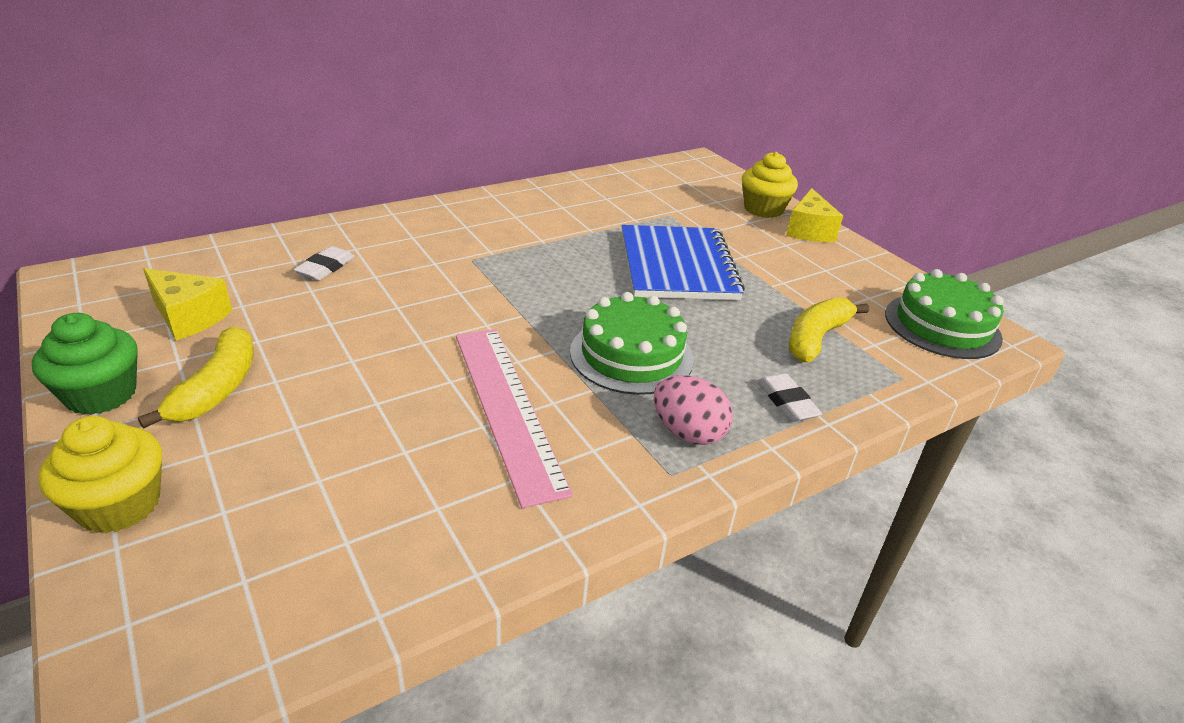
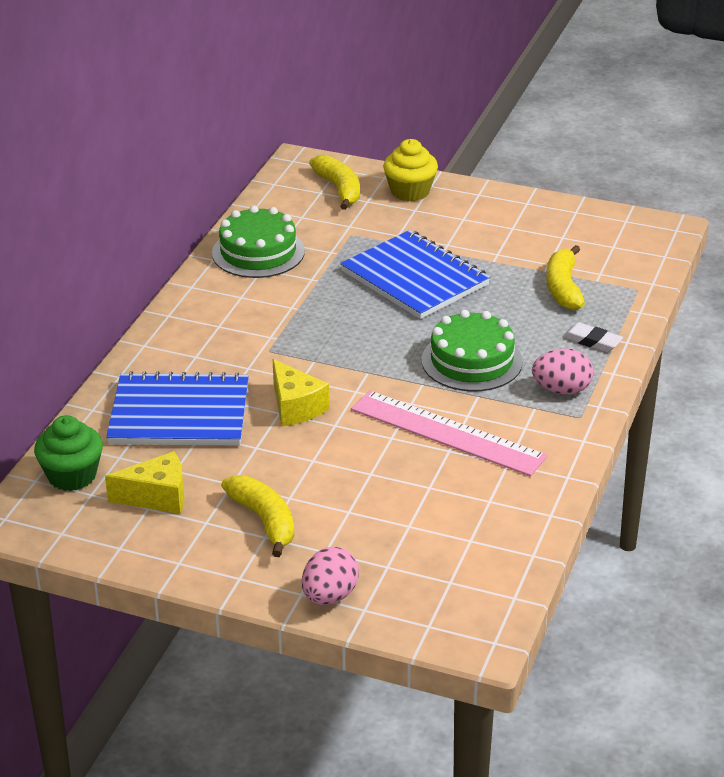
camera: 35 degrees left, 0 degrees up
green cupcake [32,313,138,415] -> green cupcake moved to [34,415,103,491]
yellow cupcake [38,416,162,533] -> pink egg [302,547,359,605]
white eraser [294,246,355,281] -> blue notebook [106,371,249,446]
yellow cheese [786,188,843,242] -> yellow cheese moved to [273,359,329,426]
green cake [885,269,1003,359] -> green cake moved to [212,205,305,278]
none -> yellow banana [309,155,360,210]

